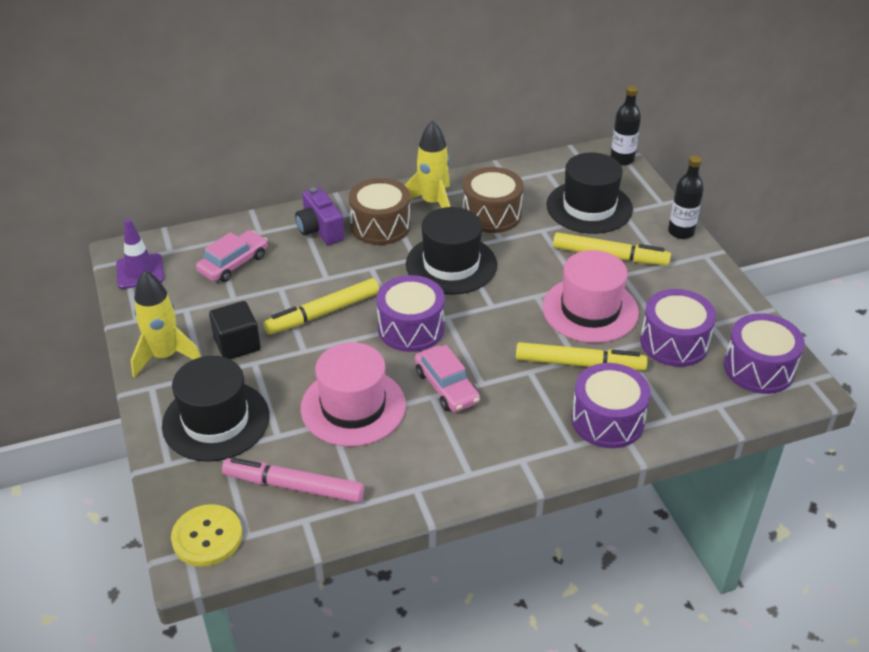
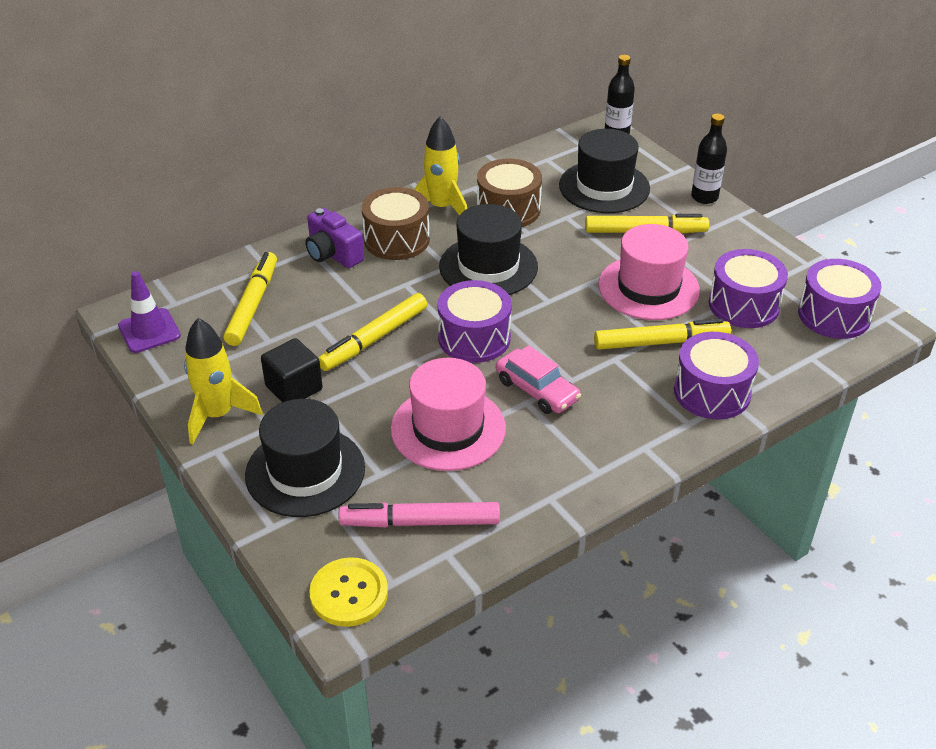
camera: 15 degrees left, 0 degrees up
pink car [196,230,268,282] -> yellow marker [224,252,277,346]

